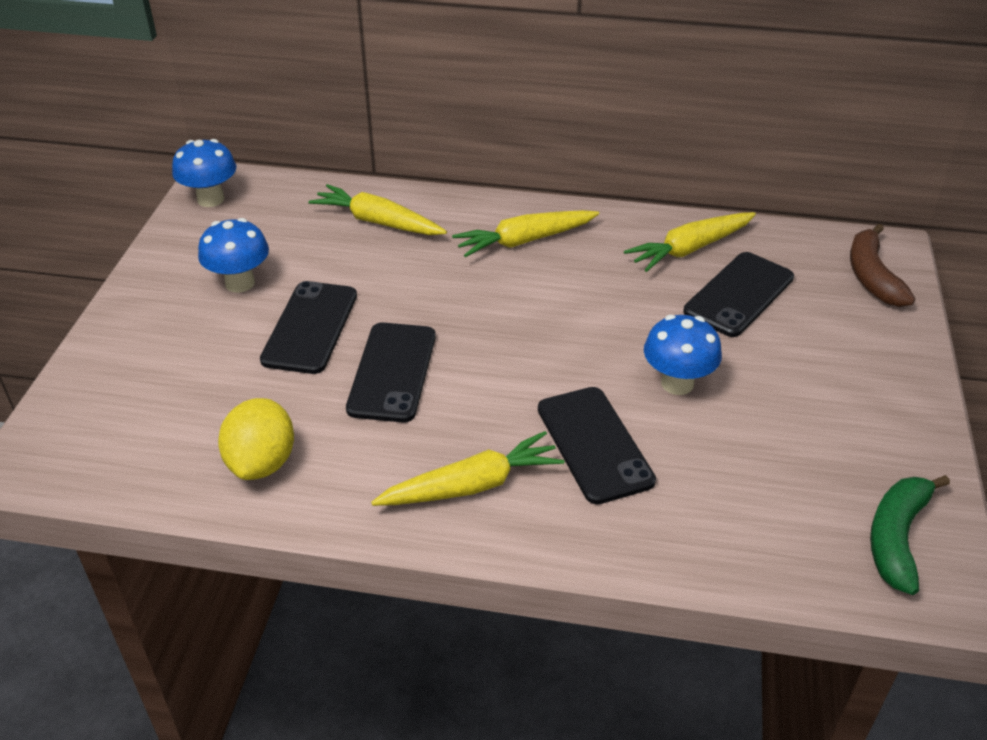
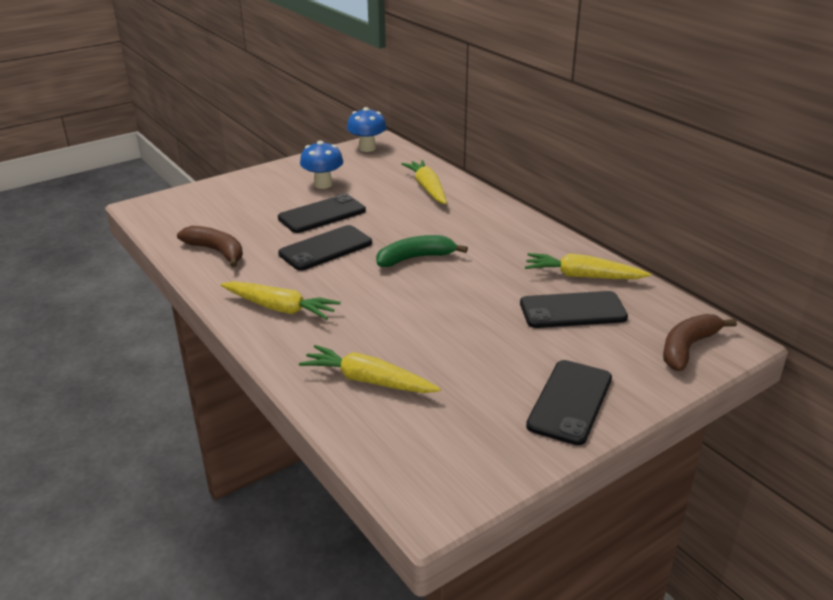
camera: 45 degrees right, 10 degrees down
yellow lemon [218,398,294,480] -> brown banana [177,226,243,267]
yellow carrot [452,210,599,257] -> yellow carrot moved to [299,345,441,393]
black phone [538,387,656,504] -> black phone moved to [526,360,612,445]
blue mushroom [644,315,722,395] -> none
green banana [870,475,950,595] -> green banana moved to [376,235,468,267]

